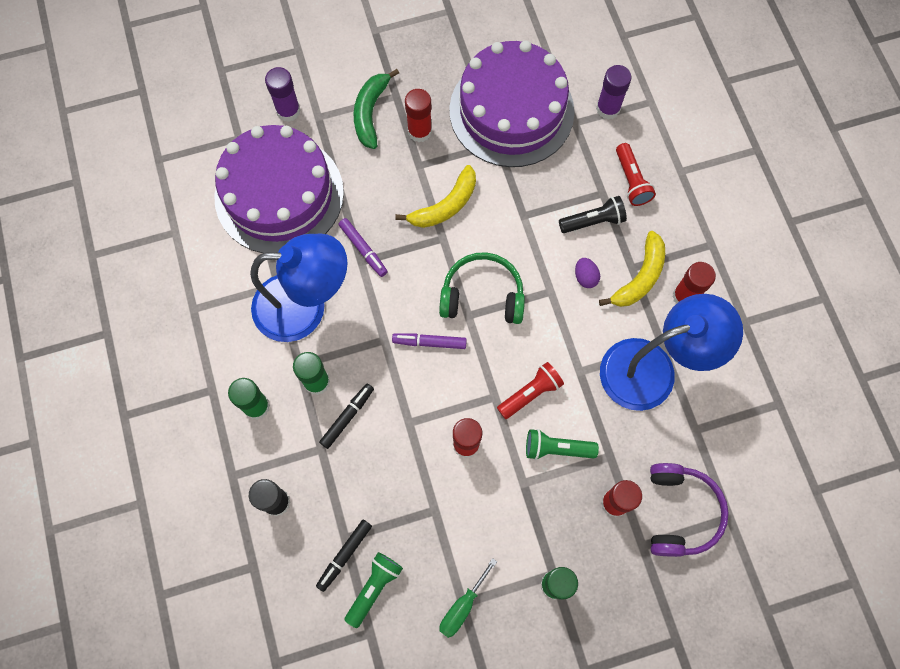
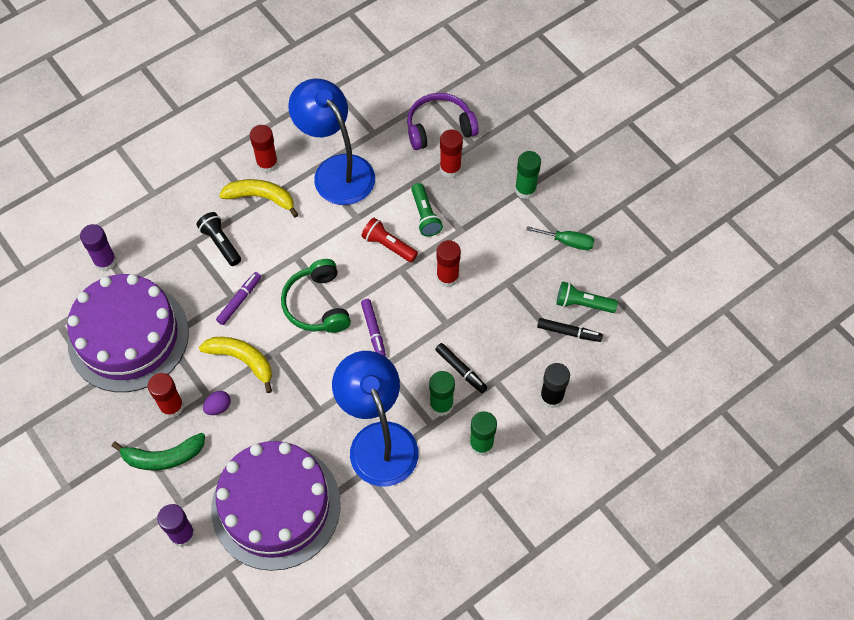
camera: 110 degrees left, 10 degrees down
black marker [319,384,374,449] -> black marker turned 150 degrees counterclockwise [435,343,487,393]
purple marker [339,218,388,277] -> purple marker moved to [216,272,261,325]
purple egg [575,258,600,288] -> purple egg moved to [203,391,231,415]
red flashlight [616,143,656,206] -> none

